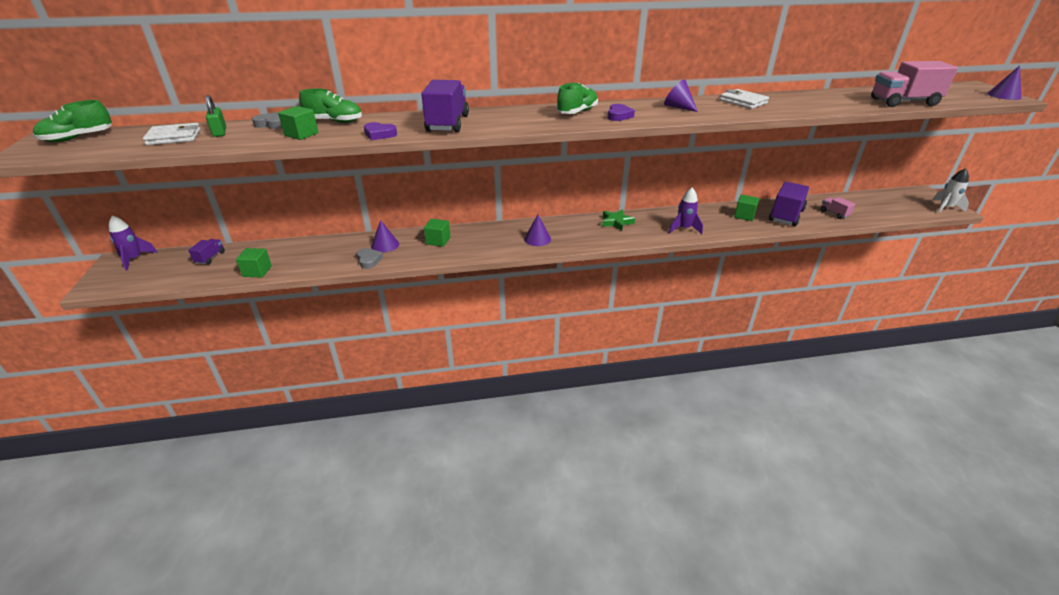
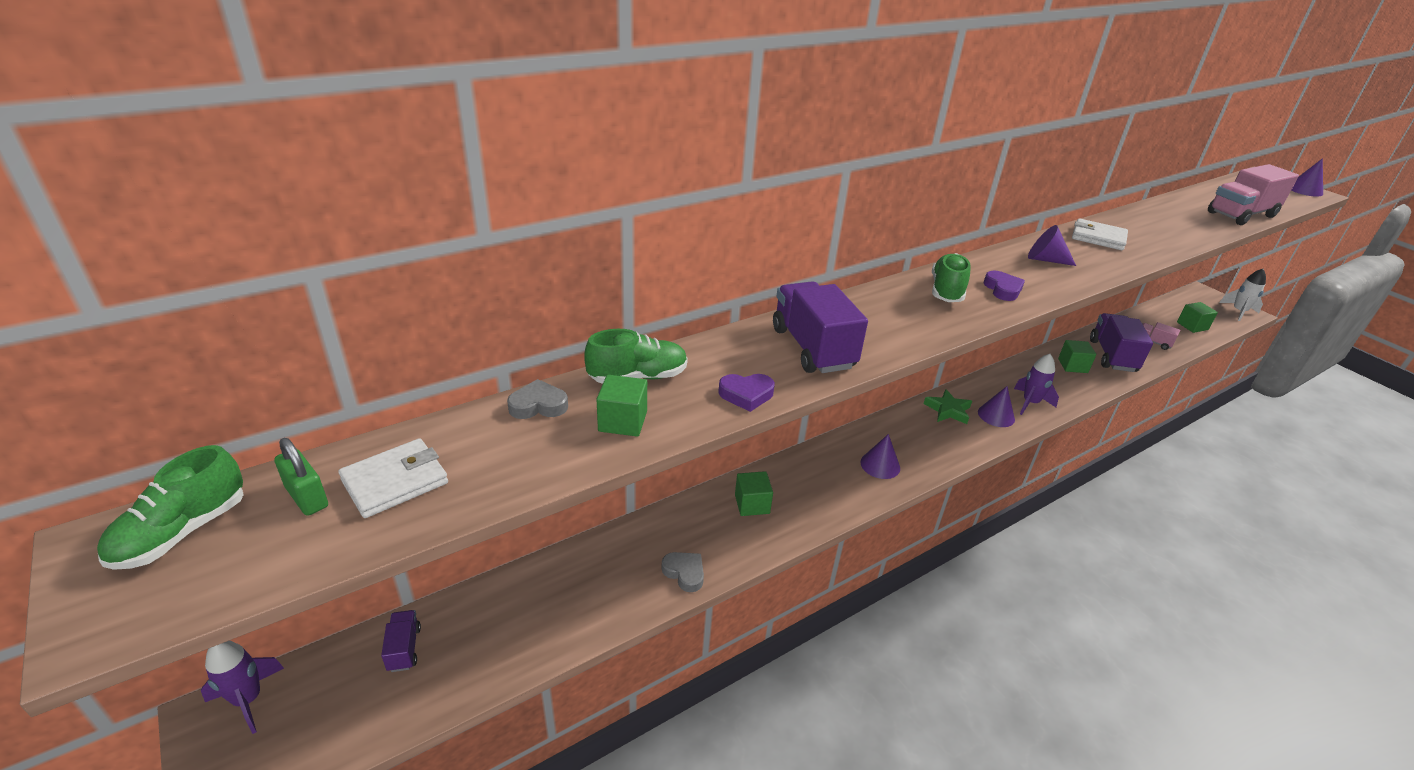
camera: 25 degrees left, 0 degrees up
green padlock [205,95,226,137] -> green padlock moved to [274,438,328,516]
green cube [236,248,272,278] -> green cube moved to [1177,302,1218,333]
purple cone [371,220,399,253] -> purple cone moved to [978,386,1015,427]

